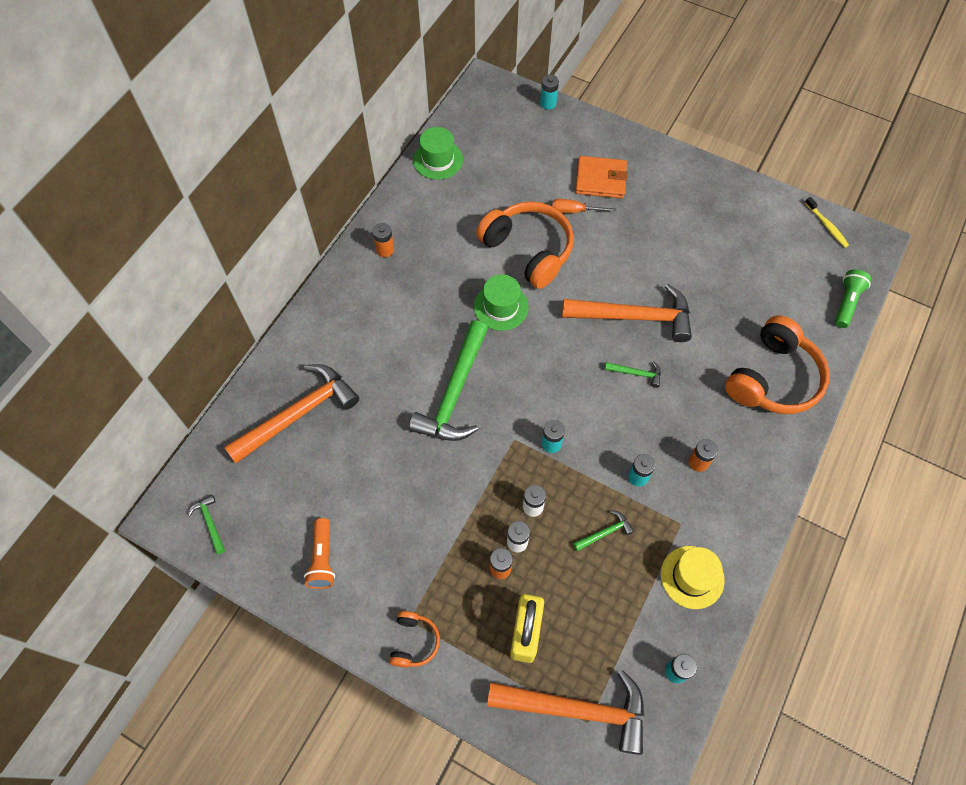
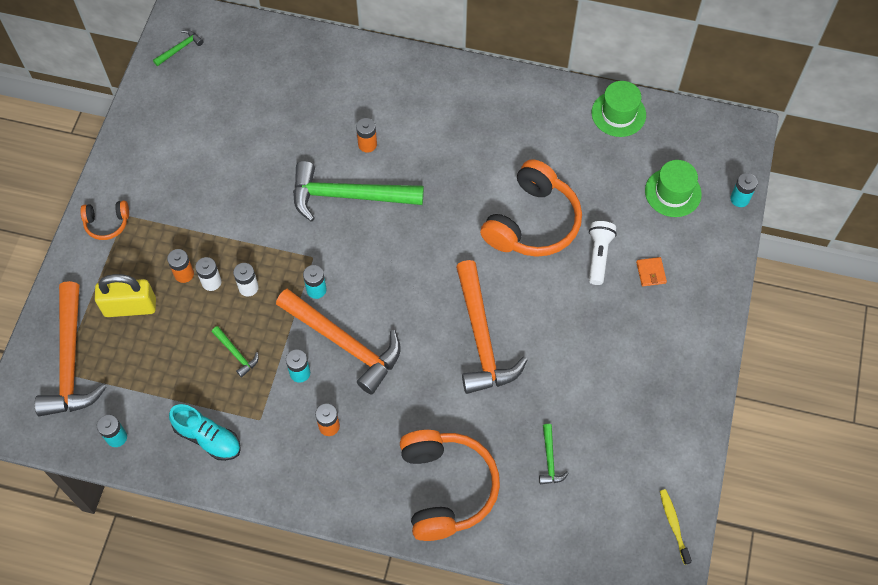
camera: 75 degrees right, 0 degrees up
orange hammer [224,364,359,463] -> orange hammer moved to [276,289,401,395]
orange flashlight [304,518,335,589] -> none
orange battery [373,223,394,257] -> orange battery moved to [356,118,377,153]
green hat [474,274,529,331] -> green hat moved to [645,160,702,217]
orange screwdriver [552,199,616,213] -> white flashlight [589,221,617,285]
orange wallet [575,156,628,198] -> orange wallet [636,257,667,286], size x0.51
green hammer [605,361,661,388] -> green hammer moved to [539,424,569,484]
yellow hat [661,546,725,609] -> turquoise shoe [169,404,241,461]
orange headphones [725,315,830,414] -> orange headphones turned 120 degrees counterclockwise [400,430,500,541]
yellow toothbrush [805,197,849,248] -> yellow toothbrush turned 120 degrees clockwise [660,489,692,565]
green flashlight [835,269,871,328] -> none

